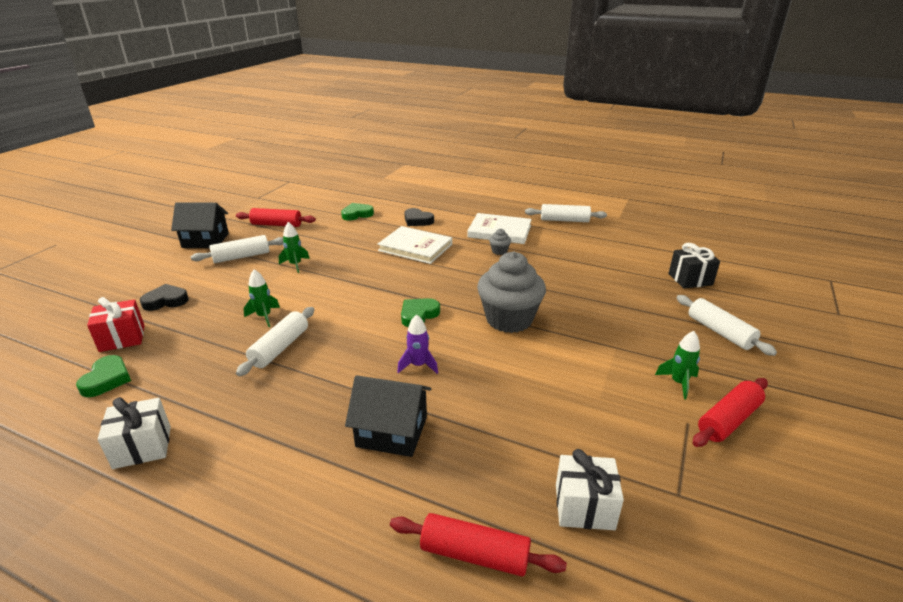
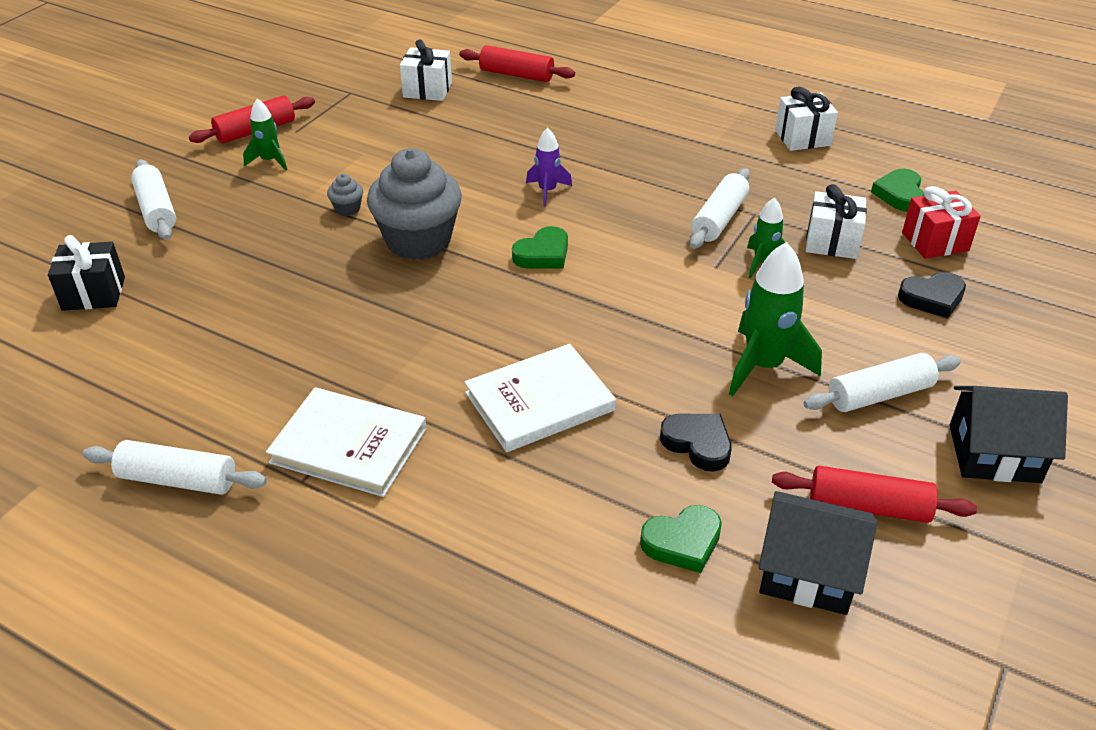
camera: 175 degrees left, 10 degrees up
green rocket [279,222,310,273] -> green rocket [729,242,822,396], size x1.75
black house [345,375,432,457] -> black house moved to [759,491,878,615]
white book [378,226,452,264] -> white book turned 60 degrees counterclockwise [464,344,616,452]
black heart [404,208,434,226] -> black heart moved to [660,414,732,472]
grey cupcake [489,229,511,255] -> grey cupcake moved to [327,174,363,216]
none -> white gift [806,184,867,259]

